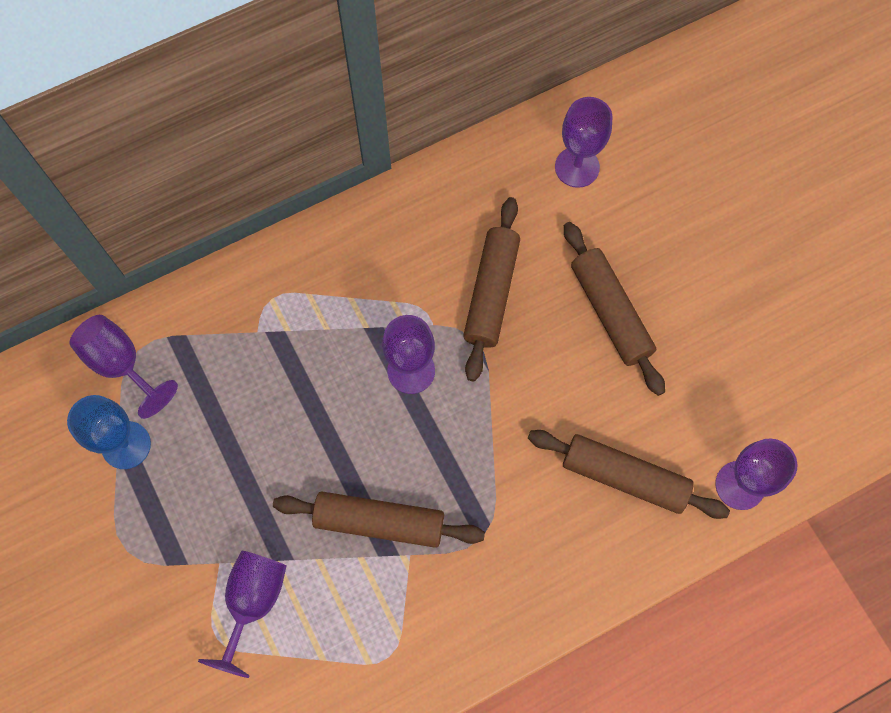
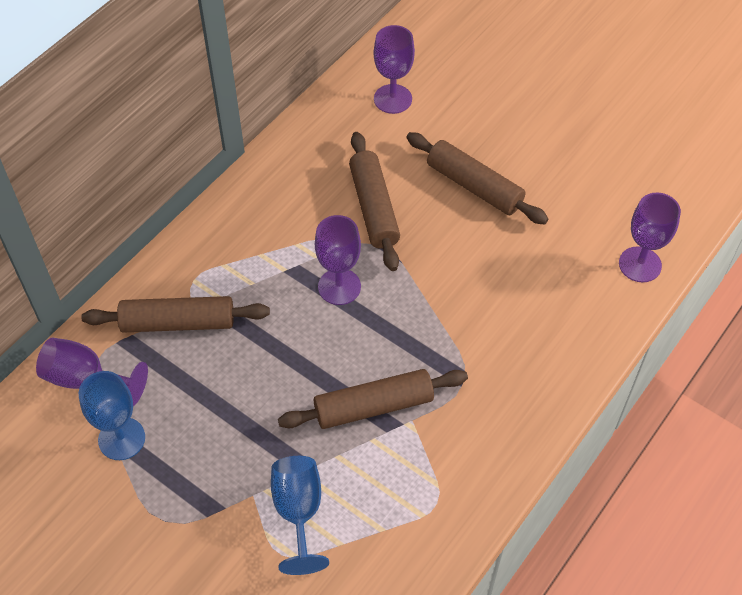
camera: 25 degrees left, 15 degrees down
purple goblet [198,550,286,678] -> blue goblet [271,456,329,575]
brown rolling pin [528,430,730,519] -> brown rolling pin moved to [81,296,270,333]

